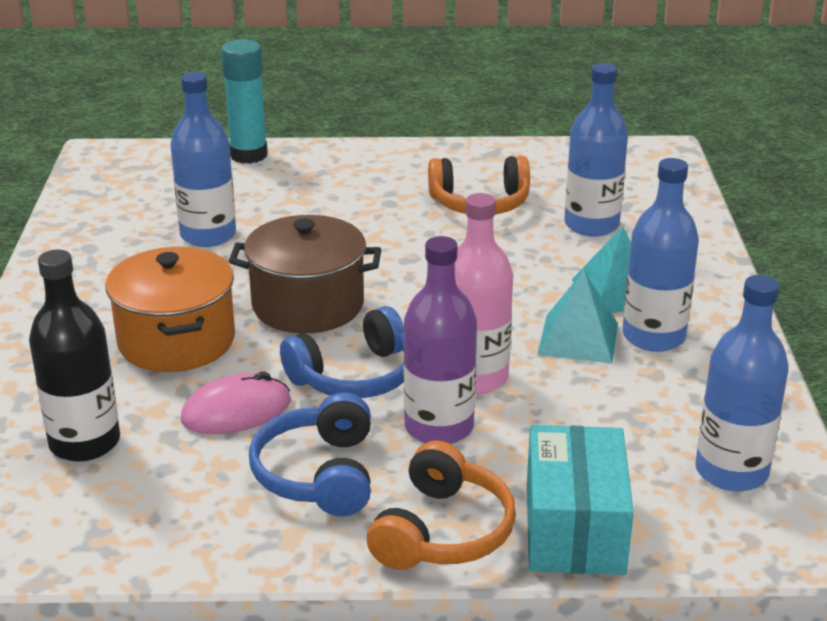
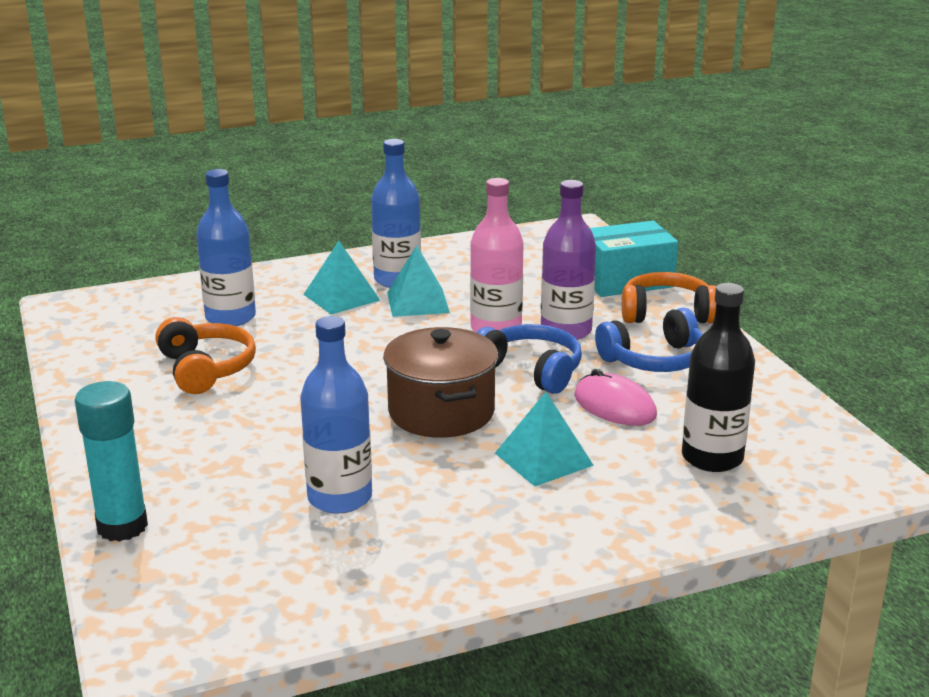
camera: 110 degrees left, 5 degrees down
orange pot [105,247,235,372] -> turquoise pyramid [495,392,594,487]
blue bottle [695,275,789,492] -> none

